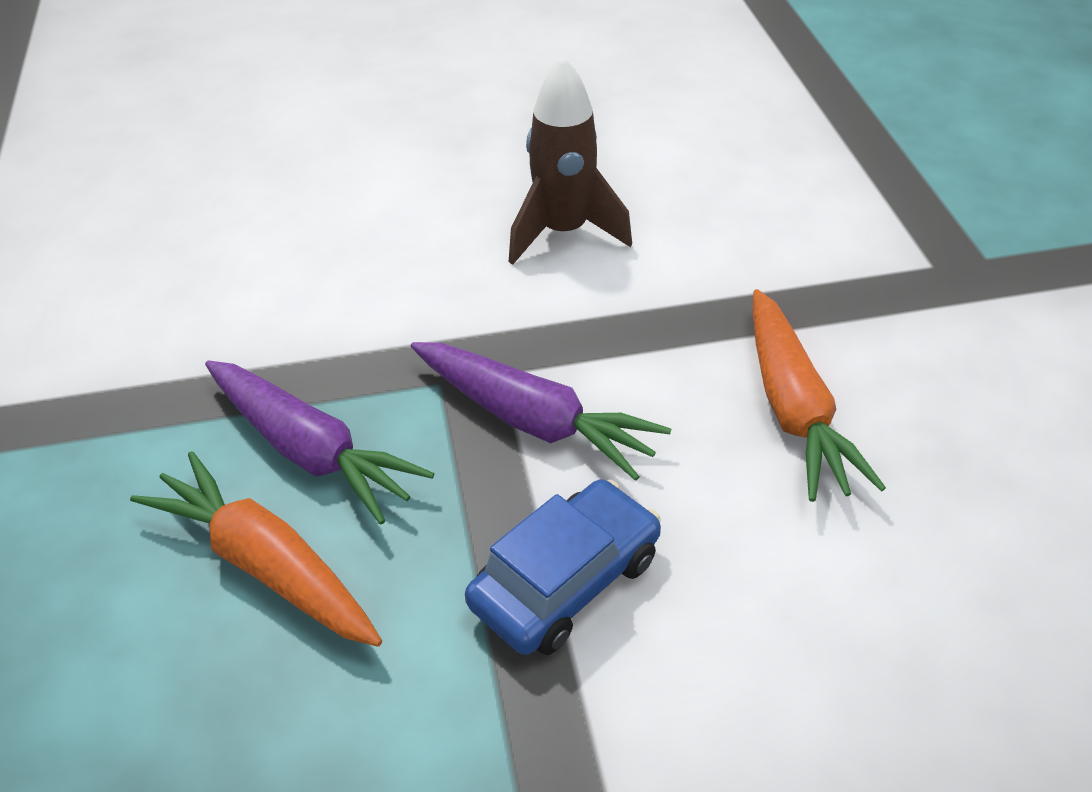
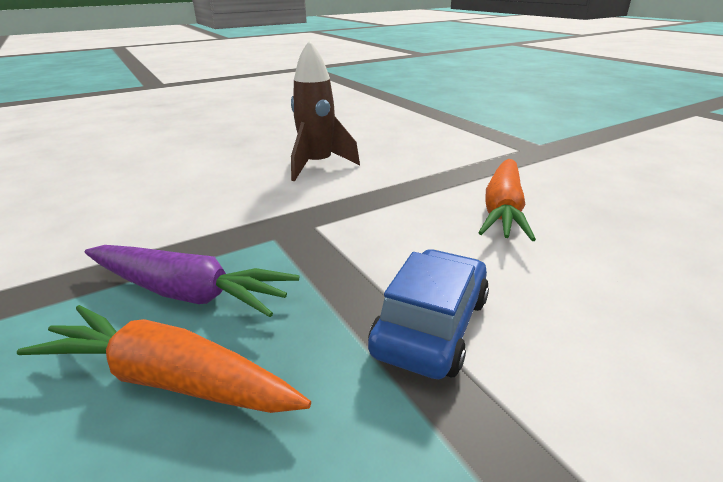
camera: 20 degrees left, 15 degrees down
purple carrot [411,342,671,481] -> none
orange carrot [753,289,886,502] -> orange carrot turned 45 degrees clockwise [478,159,536,241]

